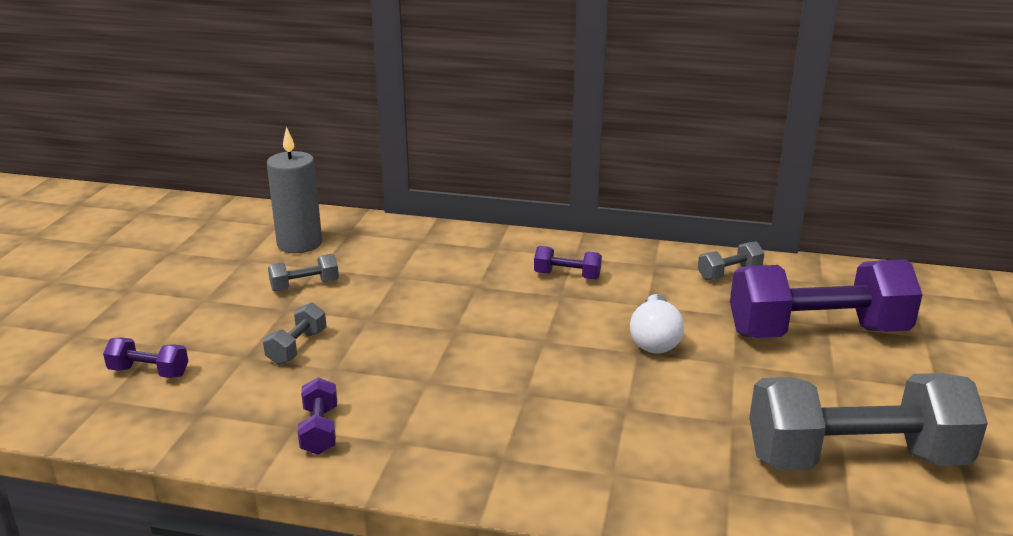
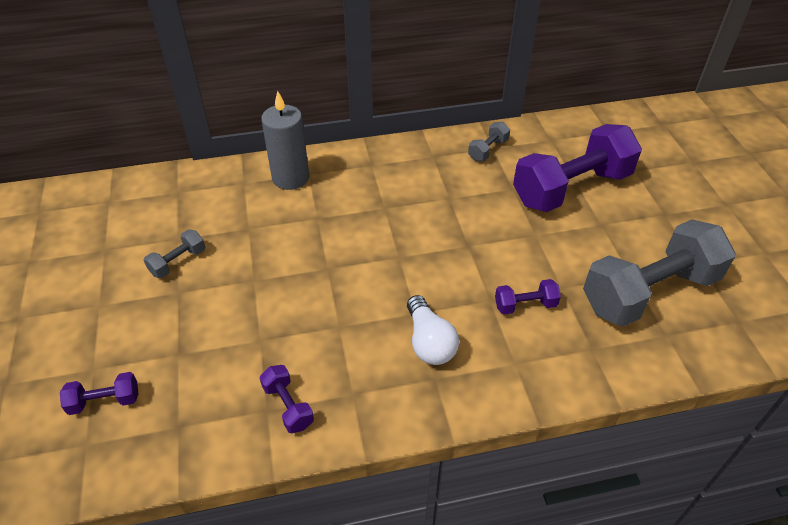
camera: 25 degrees left, 20 degrees up
grey dumbbell [263,302,327,365] -> none
grey candle [267,127,322,253] -> grey candle moved to [261,91,309,190]
purple dumbbell [534,246,602,280] -> purple dumbbell moved to [495,279,561,314]
white light bulb [630,294,684,354] -> white light bulb moved to [407,295,459,365]

